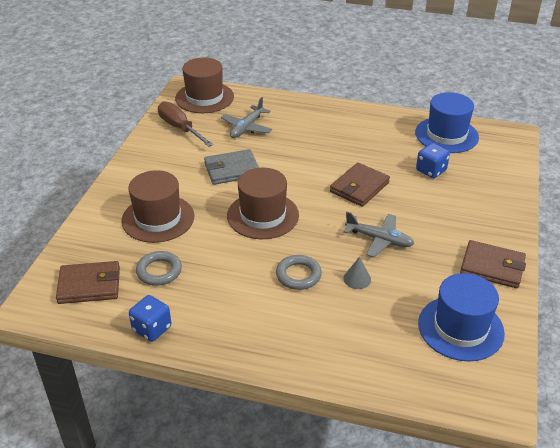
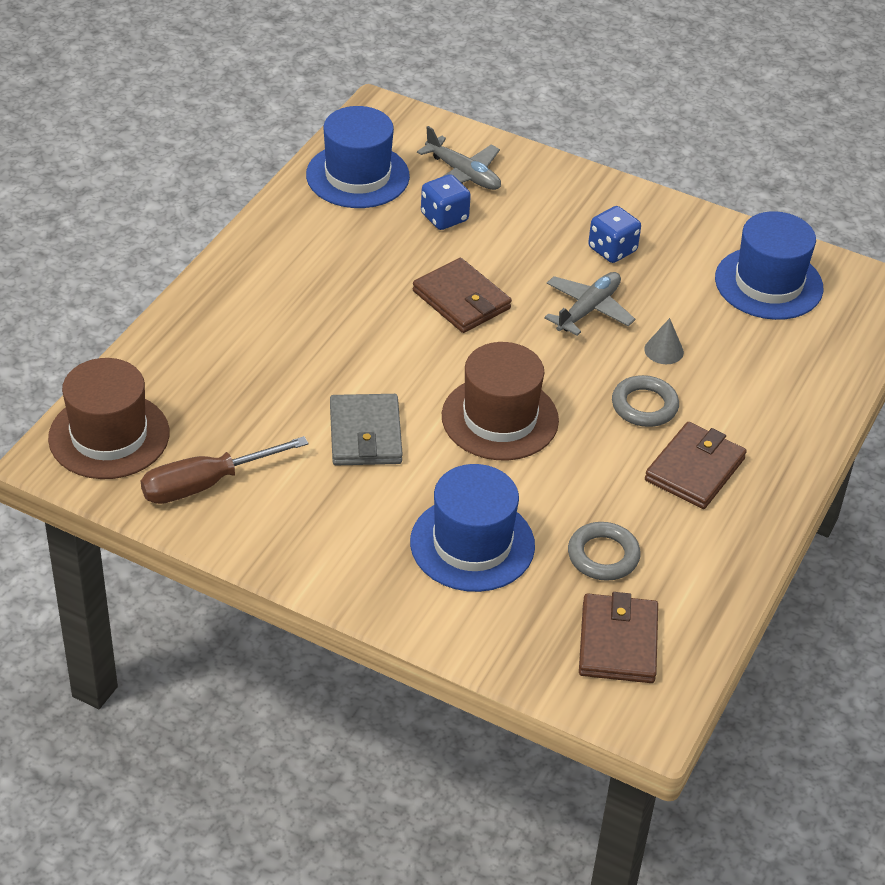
camera: 80 degrees left, 5 degrees up
brown hat [121,170,194,243] -> blue hat [410,464,535,592]
blue dice [129,295,171,342] -> blue dice moved to [588,206,641,263]
grey plane [221,97,272,138] -> grey plane moved to [417,126,501,190]
brown wallet [460,240,526,288] -> brown wallet moved to [645,422,747,509]

